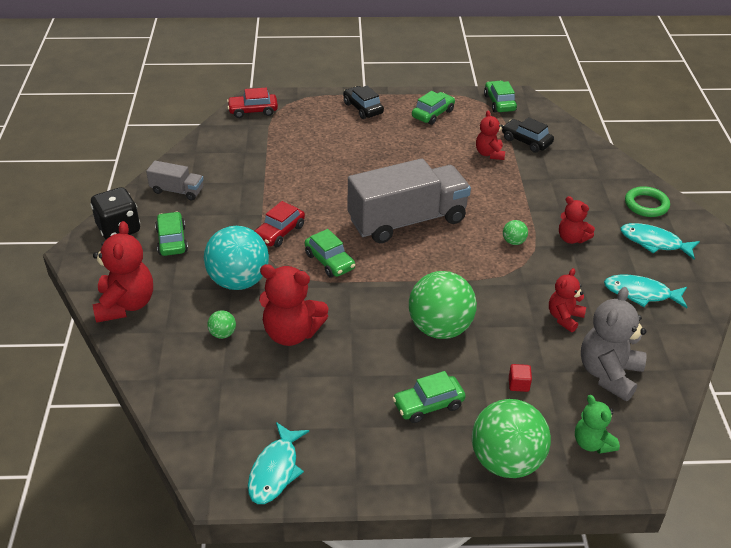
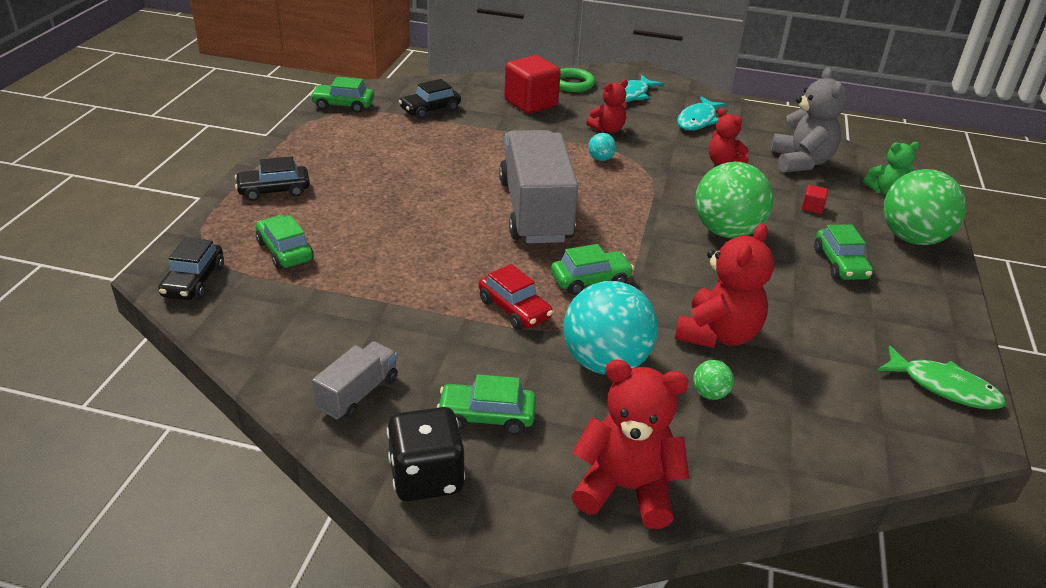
camera: 75 degrees left, 5 degrees down
red car [227,88,278,118] -> black car [158,238,224,300]
turquoise fish [248,422,309,504] -> green fish [877,346,1006,410]
green car [412,91,455,125] -> green car moved to [256,215,314,269]
red teddy bear [476,110,505,160] -> none
green ball [503,220,528,245] -> turquoise ball [588,133,616,161]
grey teddy bear [581,287,646,401] -> grey teddy bear turned 135 degrees counterclockwise [771,67,847,173]
none -> red cube [504,55,561,113]

